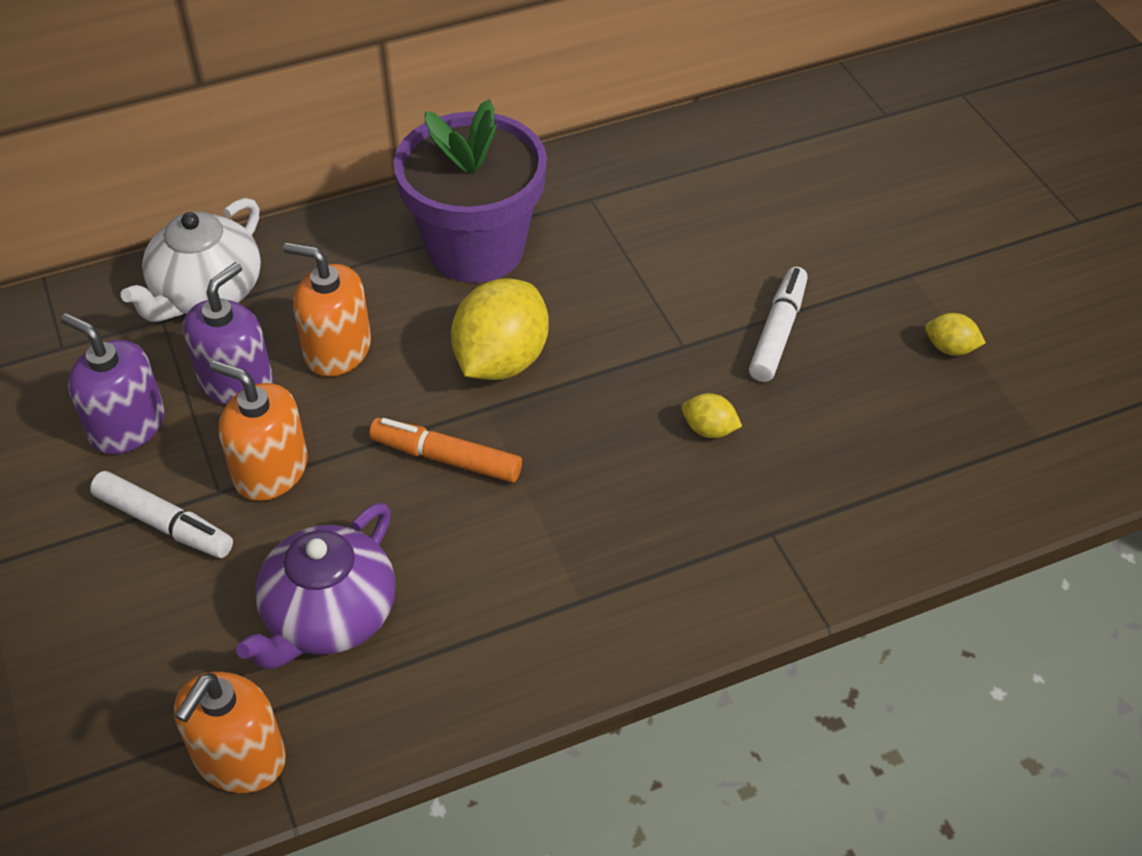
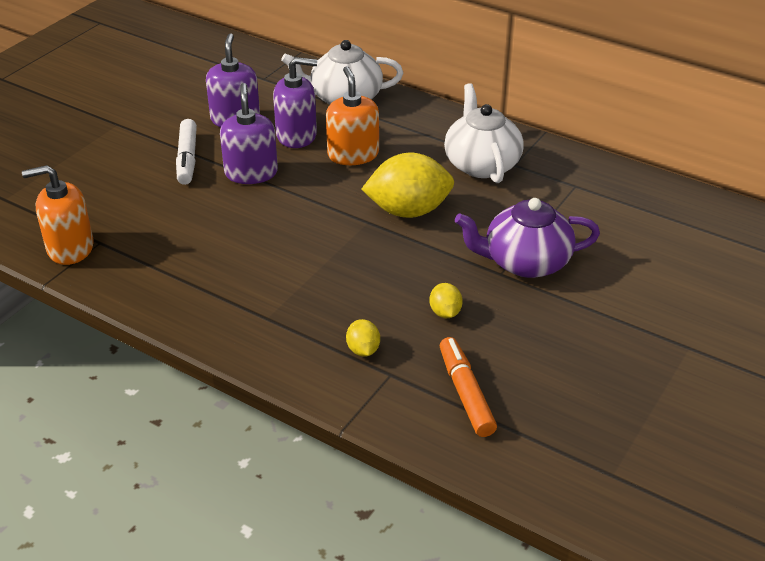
camera: 55 degrees right, 10 degrees down
orange soap dispenser [210,360,308,501] -> purple soap dispenser [220,83,278,184]
purple teapot [236,502,396,669] -> purple teapot moved to [455,198,600,278]
orange marker [369,418,522,483] -> orange marker moved to [440,337,497,437]
purple flower pot [394,99,547,283] -> white teapot [444,83,524,183]
white marker [749,267,808,382] -> none
yellow lemon [925,313,986,356] -> yellow lemon moved to [346,319,380,357]

